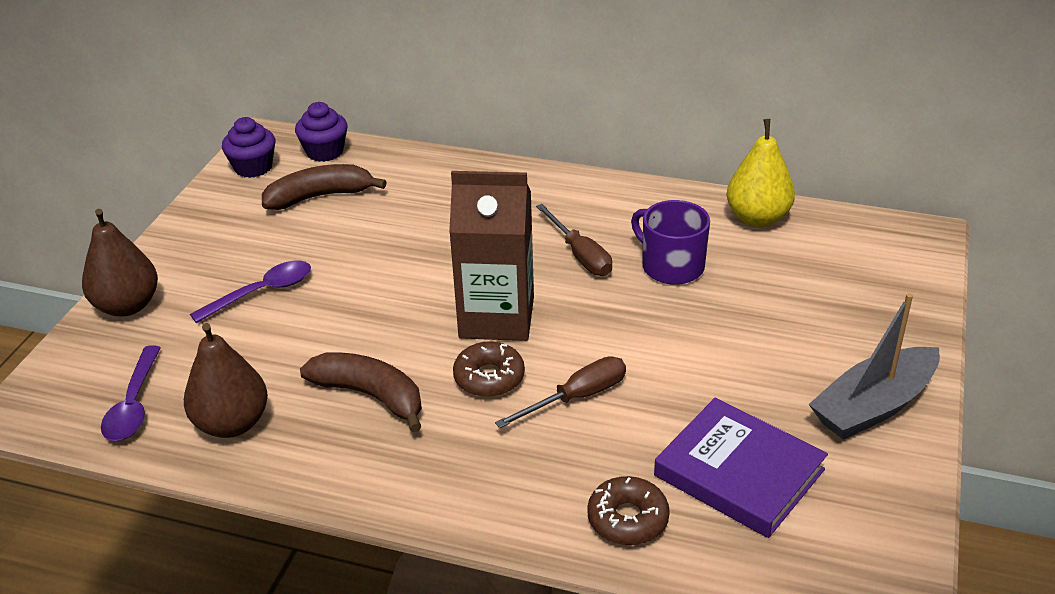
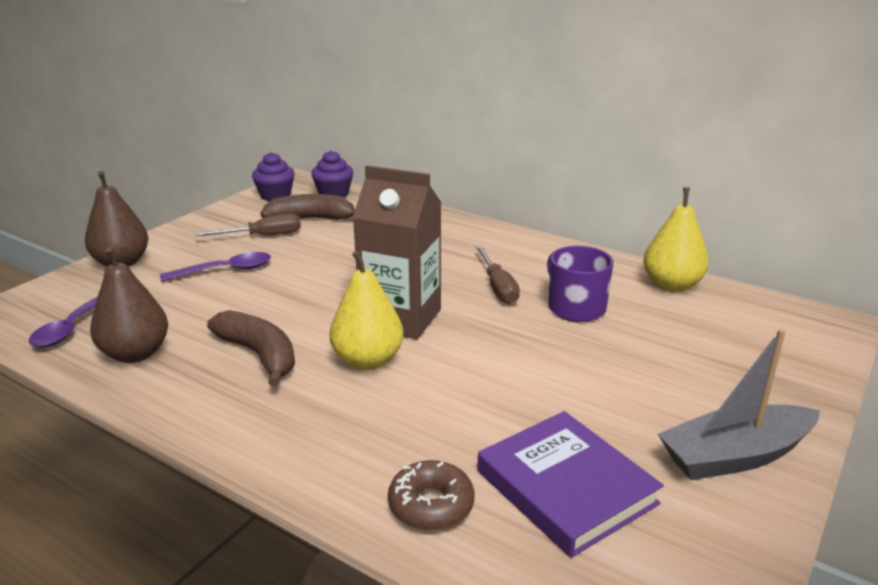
camera: 15 degrees right, 10 degrees down
brown donut [453,341,525,397] -> yellow pear [330,251,403,370]
brown screwdriver [495,356,626,428] -> brown screwdriver moved to [195,214,301,236]

